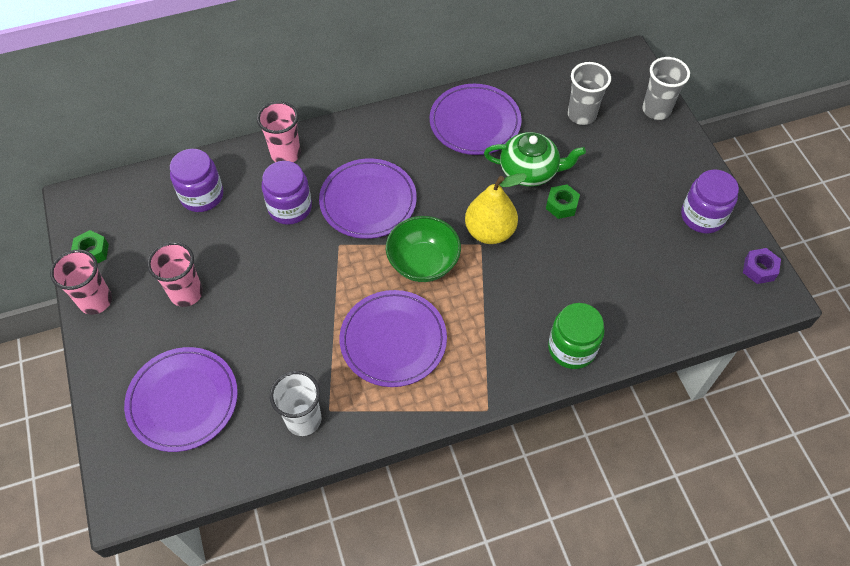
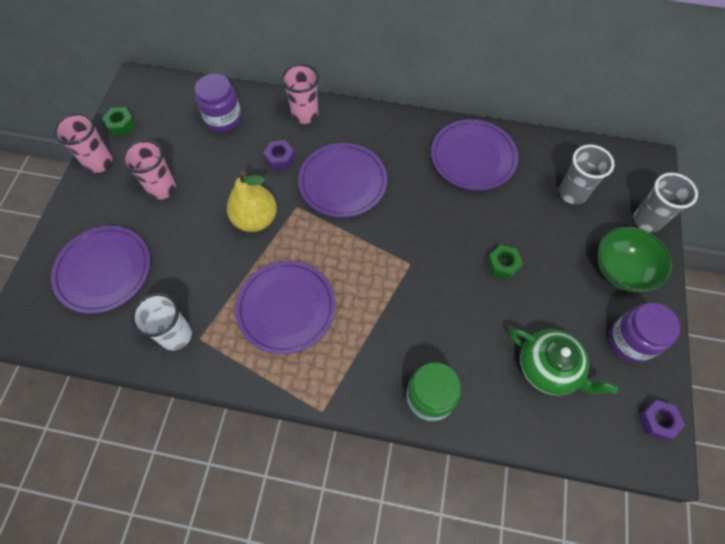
camera: 30 degrees right, 5 degrees up
purple jar [262,161,312,225] -> purple nut [263,140,295,170]
green bowl [386,216,461,282] -> green bowl moved to [598,226,673,292]
yellow pear [465,173,527,244] -> yellow pear moved to [227,171,277,232]
green teapot [484,132,586,187] -> green teapot moved to [510,329,618,396]

